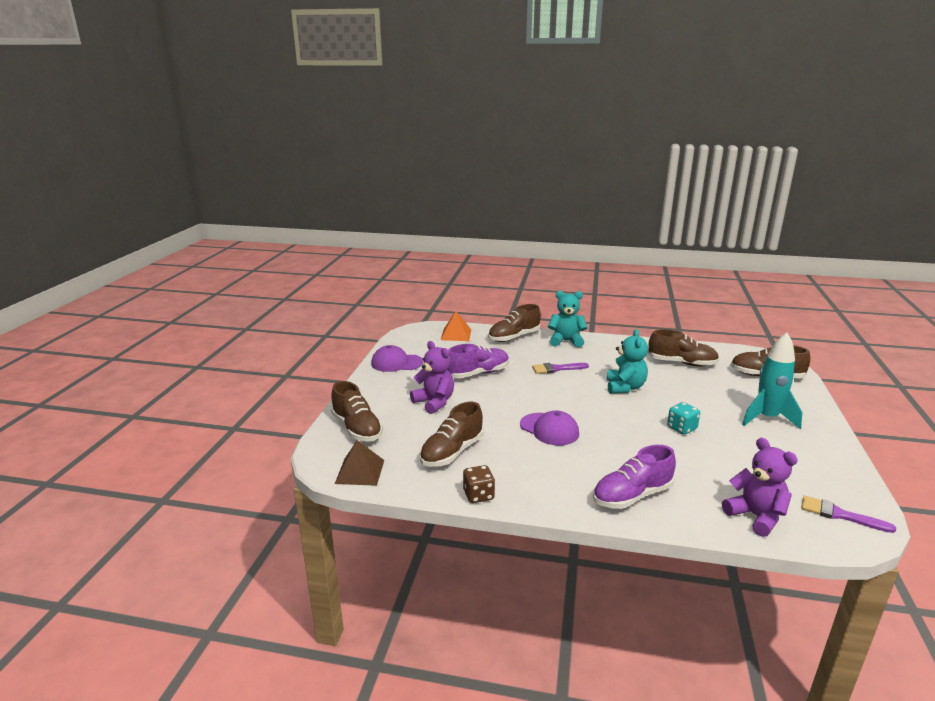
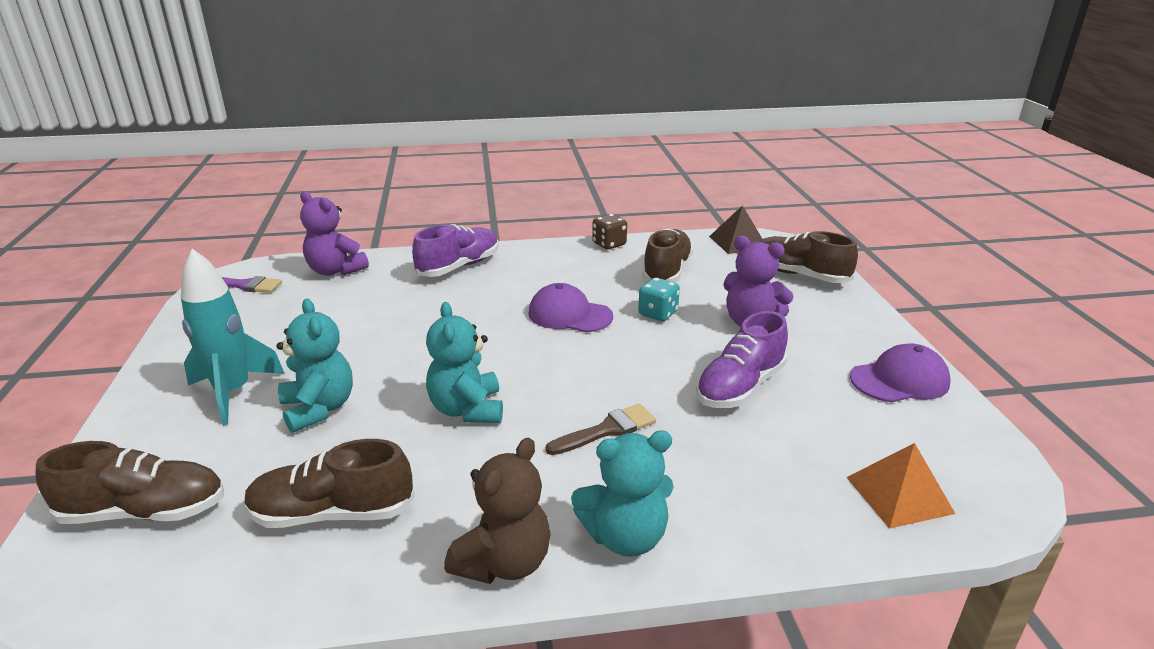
camera: 160 degrees right, 5 degrees up
brown shoe [488,304,541,342] -> none
purple brush [532,363,589,374] -> brown brush [546,404,656,455]
turquoise dice [667,402,700,435] -> turquoise dice moved to [638,278,680,321]
none -> turquoise teddy bear [277,299,353,433]
none -> brown teddy bear [444,438,551,584]

